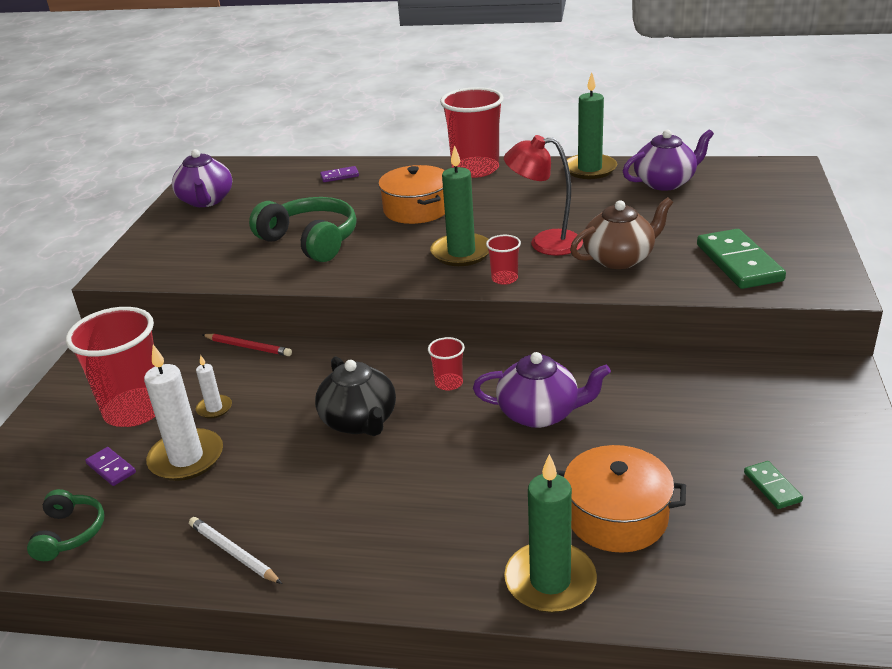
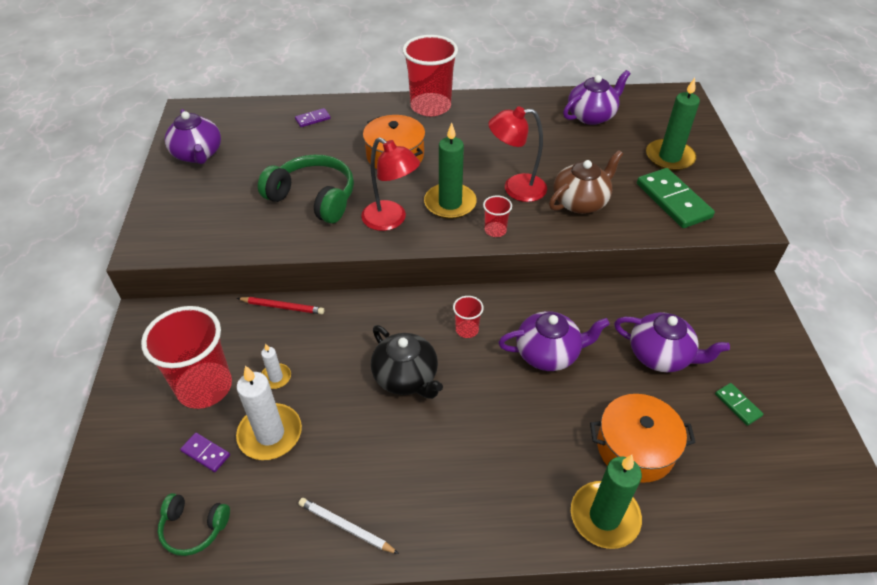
camera: 15 degrees left, 15 degrees up
green headphones [27,489,105,561] -> green headphones turned 120 degrees clockwise [158,493,230,556]
green candle [563,72,617,179] -> green candle moved to [646,78,700,171]
none -> red lamp [361,137,420,231]
none -> purple teapot [614,312,730,372]

